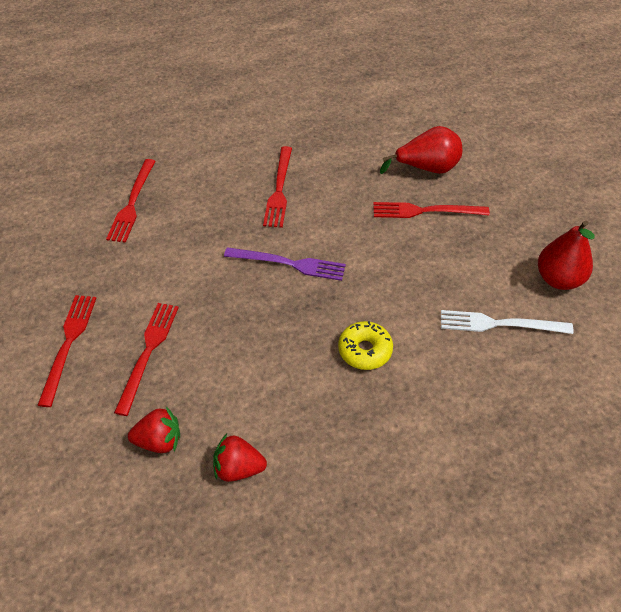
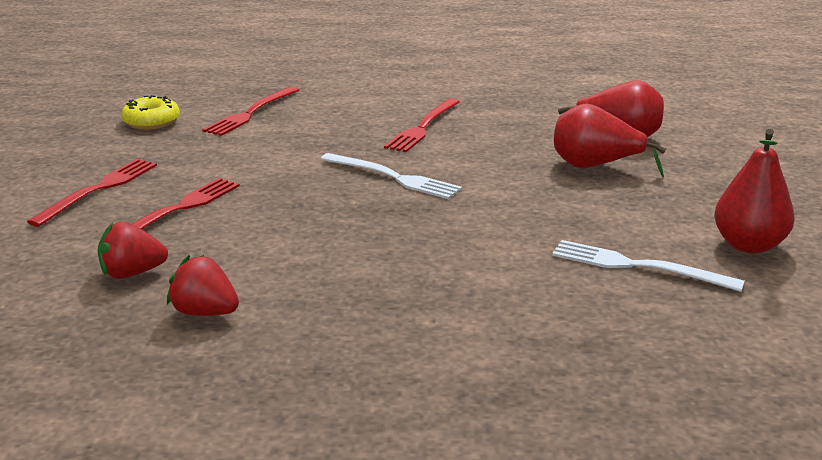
camera: 20 degrees right, 25 degrees down
red strawberry [128,406,180,453] -> red strawberry turned 150 degrees clockwise [98,222,168,279]
purple fork [224,247,346,281] -> white fork [320,153,462,199]
yellow donut [338,321,393,370] -> yellow donut moved to [121,95,180,130]
red fork [373,202,490,218] -> red pear [554,103,666,177]

